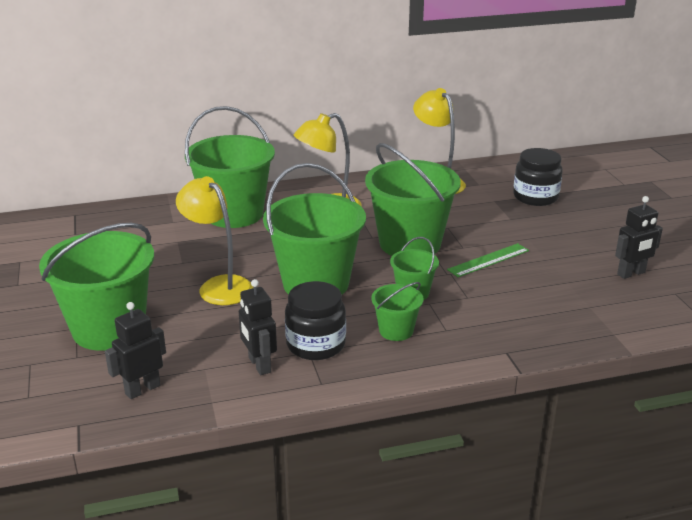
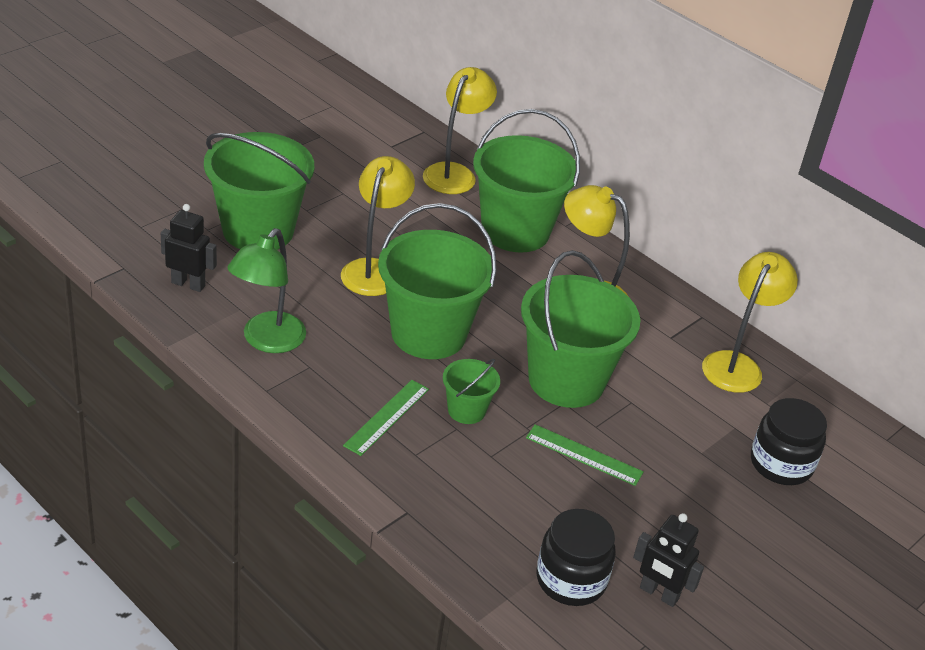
camera: 55 degrees right, 10 degrees up
black robot [239,279,277,375] -> green lamp [228,228,306,353]
black jar [285,281,346,360] -> black jar moved to [537,509,616,606]
green bucket [371,282,424,341] -> green ruler [343,380,429,456]
none -> yellow lamp [423,67,497,194]

